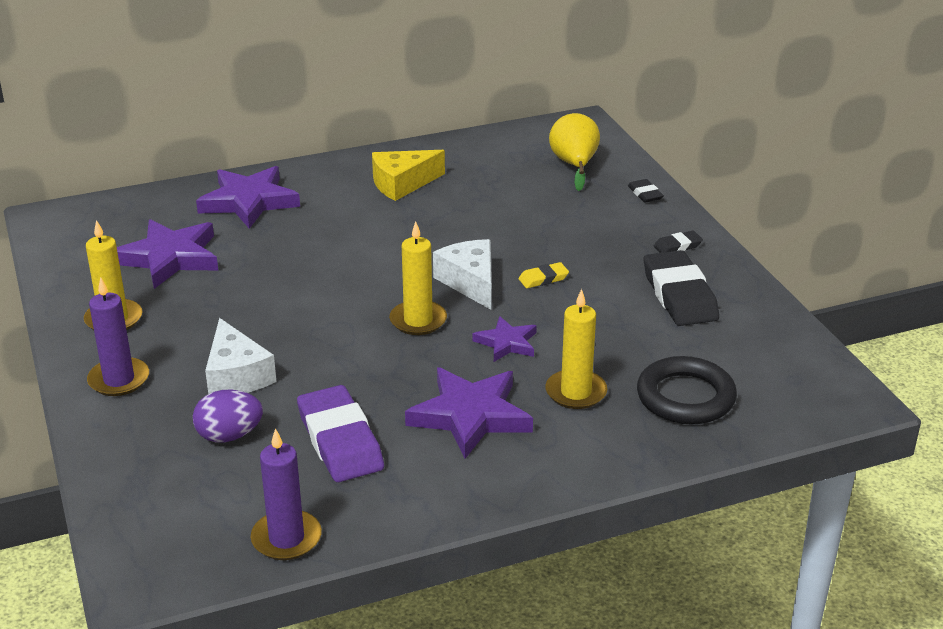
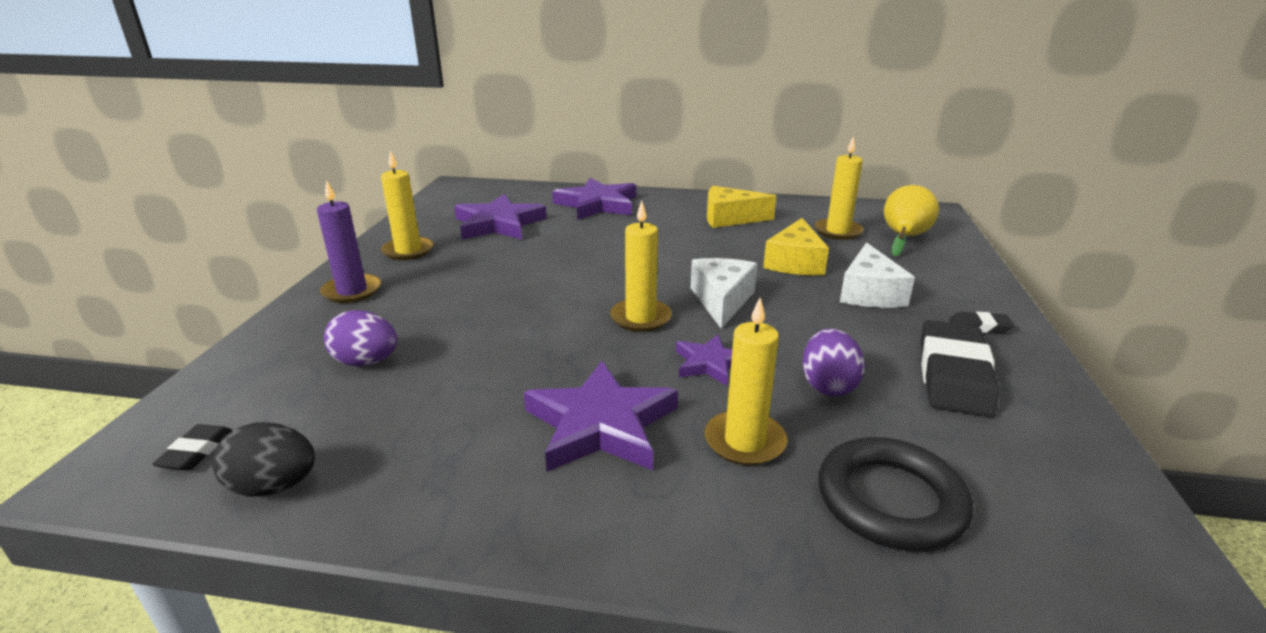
camera: 30 degrees right, 5 degrees down
white cheese [205,318,277,394] -> white cheese moved to [840,242,915,308]
purple candle [251,428,322,560] -> black egg [212,422,315,497]
purple eraser [297,385,384,482] -> none
yellow eraser [518,262,569,288] -> none
black eraser [628,179,664,203] -> black eraser moved to [152,424,232,470]
none -> yellow cheese [763,218,829,275]
none -> purple egg [802,328,865,396]
none -> yellow candle [814,136,864,240]

